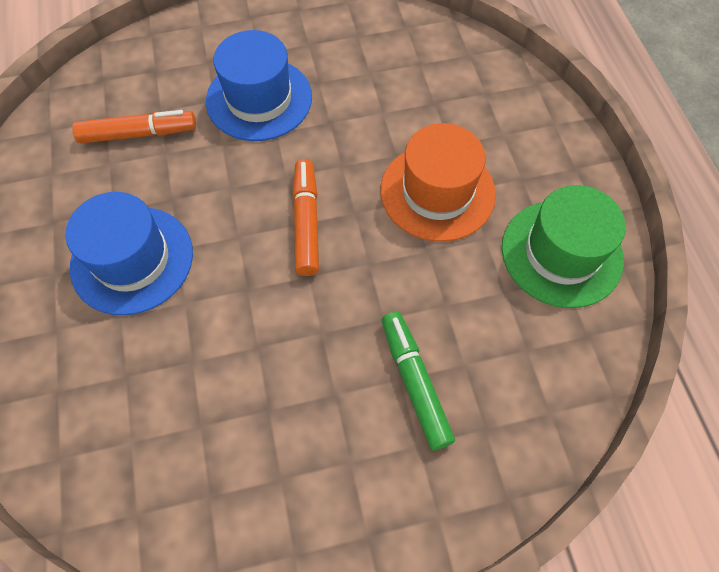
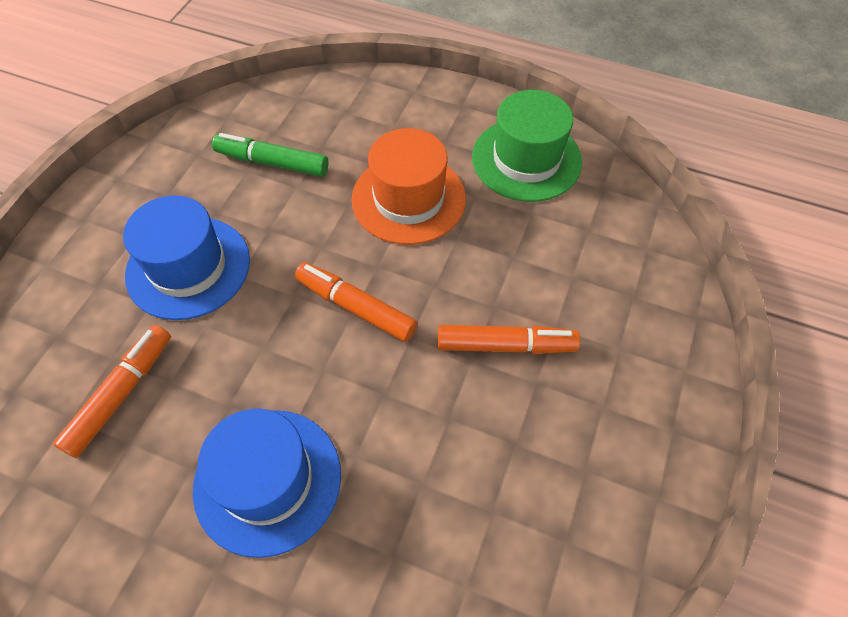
camera: 55 degrees left, 5 degrees down
green marker [382,311,455,451] -> green marker moved to [212,133,328,177]
none -> orange marker [437,325,580,354]

